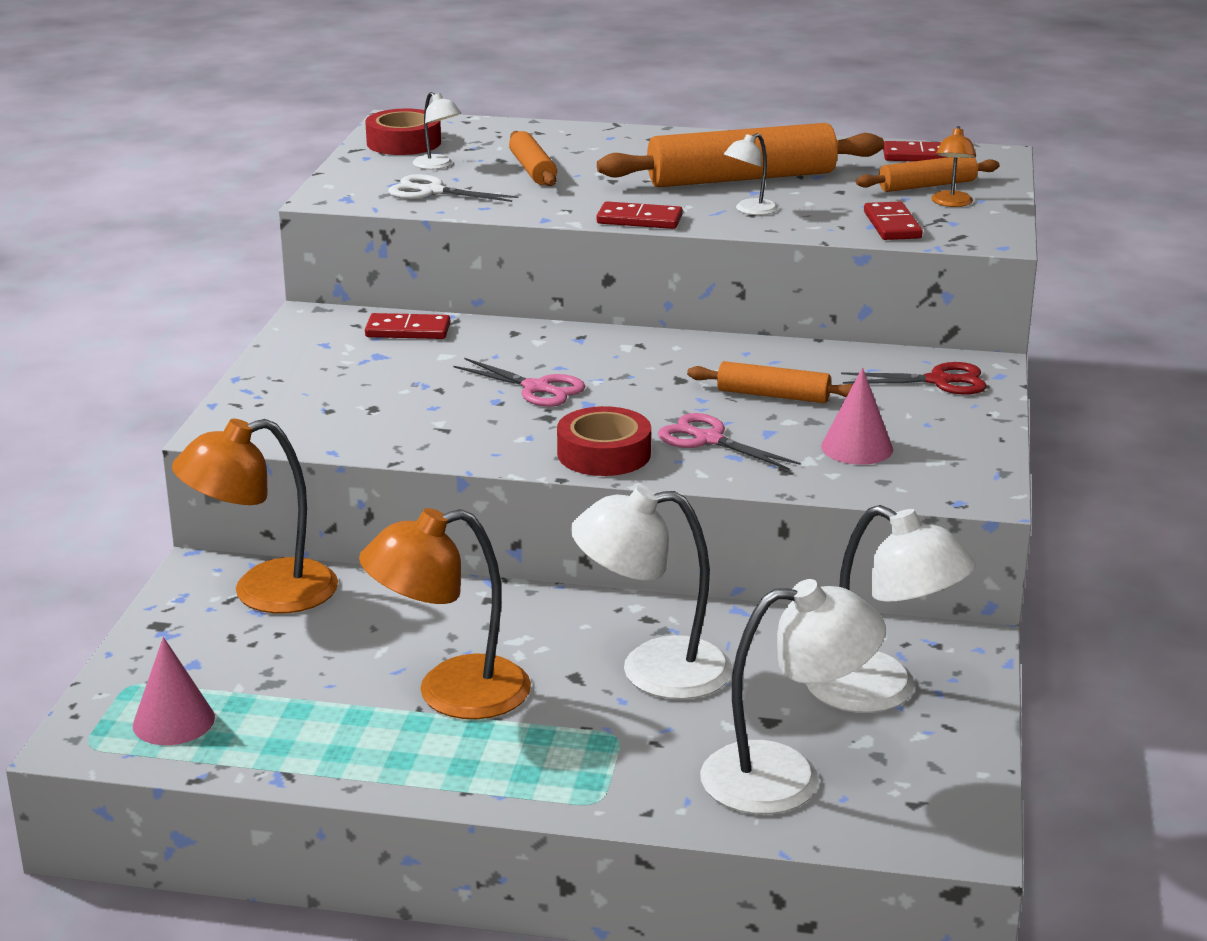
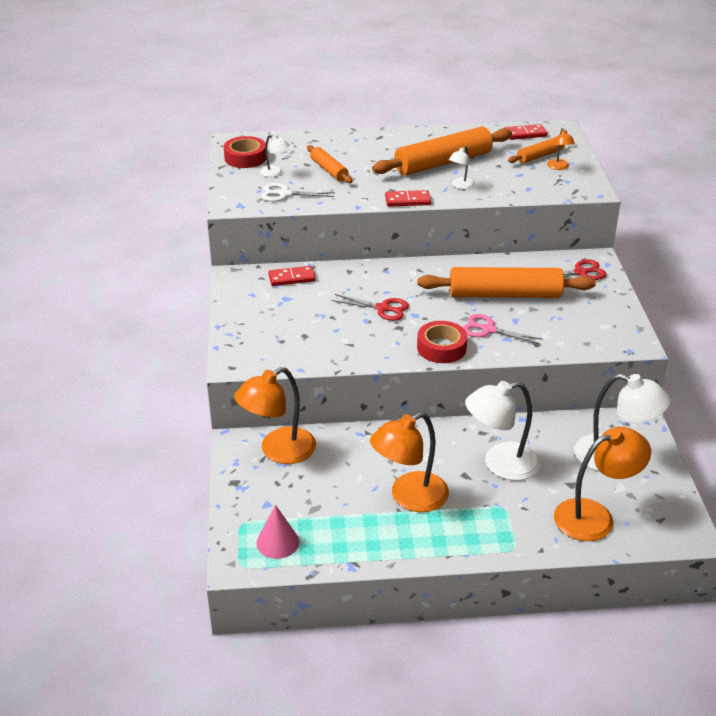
camera: 15 degrees left, 10 degrees up
pink scissors [453,358,585,407] -> red scissors [332,294,409,321]
orange rolling pin [687,361,853,403] -> orange rolling pin [418,267,596,298], size x1.90
white lamp [700,579,886,814] -> orange lamp [554,427,651,541]
pink cone [821,368,893,465] -> none
red domino [864,202,923,240] -> none

